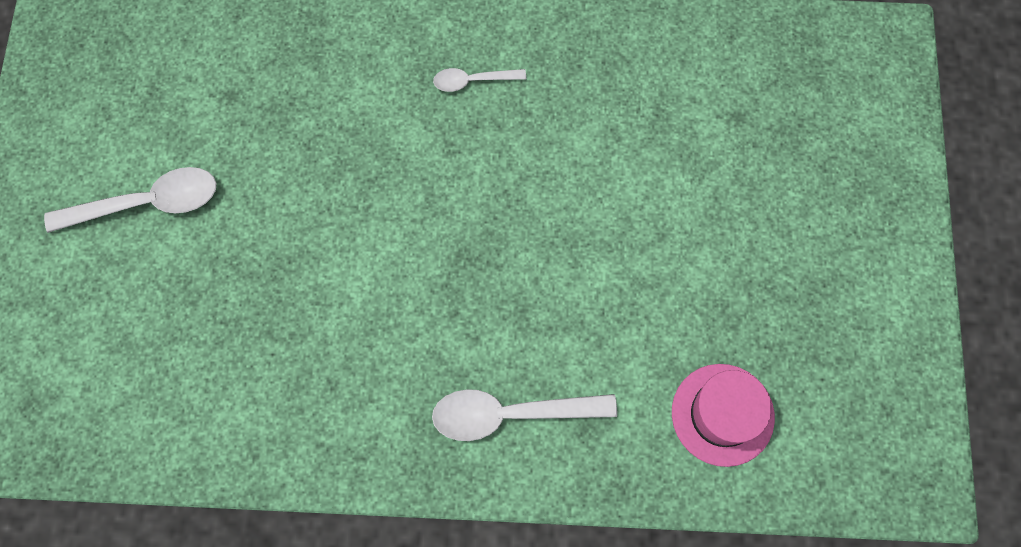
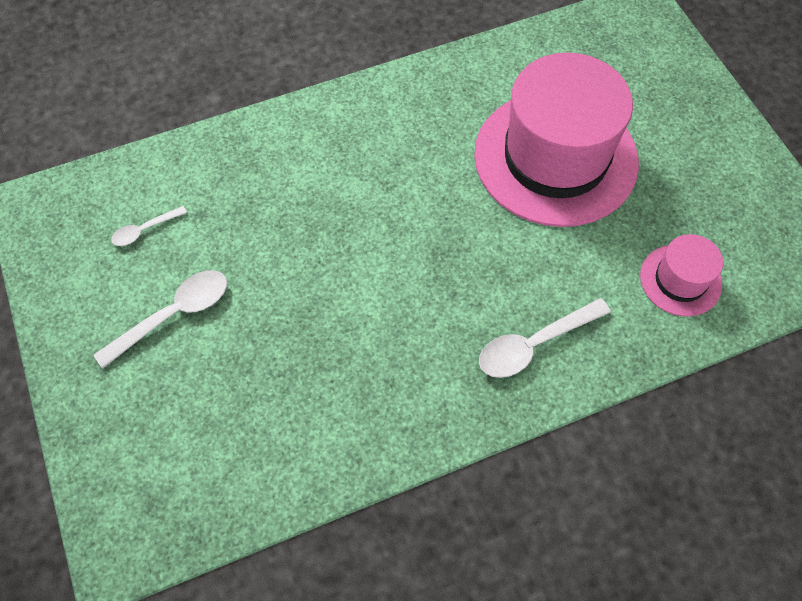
camera: 25 degrees left, 10 degrees down
white spoon [433,68,526,92] -> white spoon moved to [111,206,187,246]
none -> pink hat [474,52,639,227]

